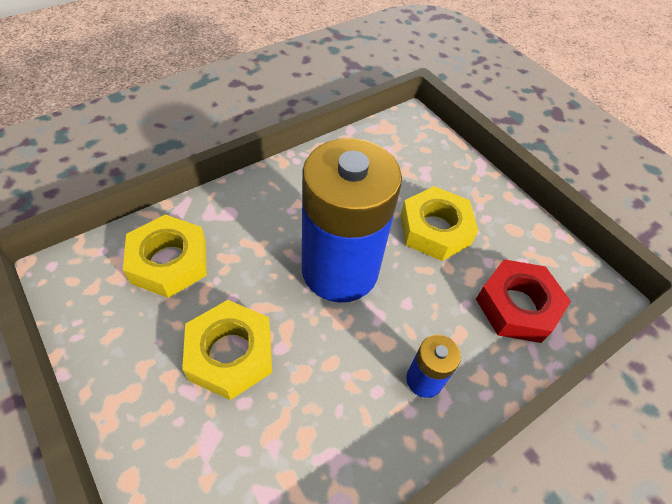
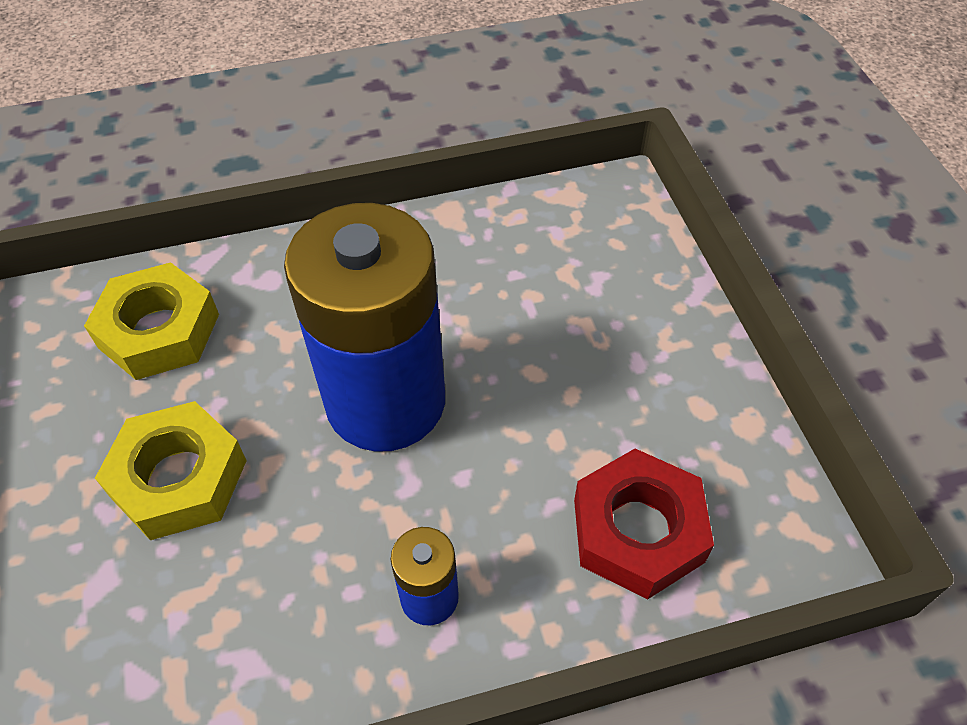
camera: 25 degrees right, 0 degrees up
yellow nut [401,186,478,261] -> none

